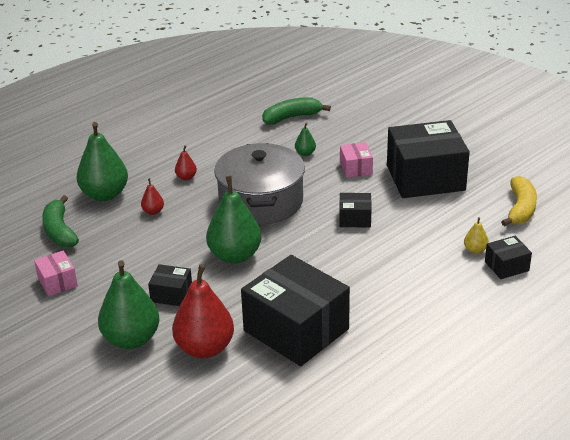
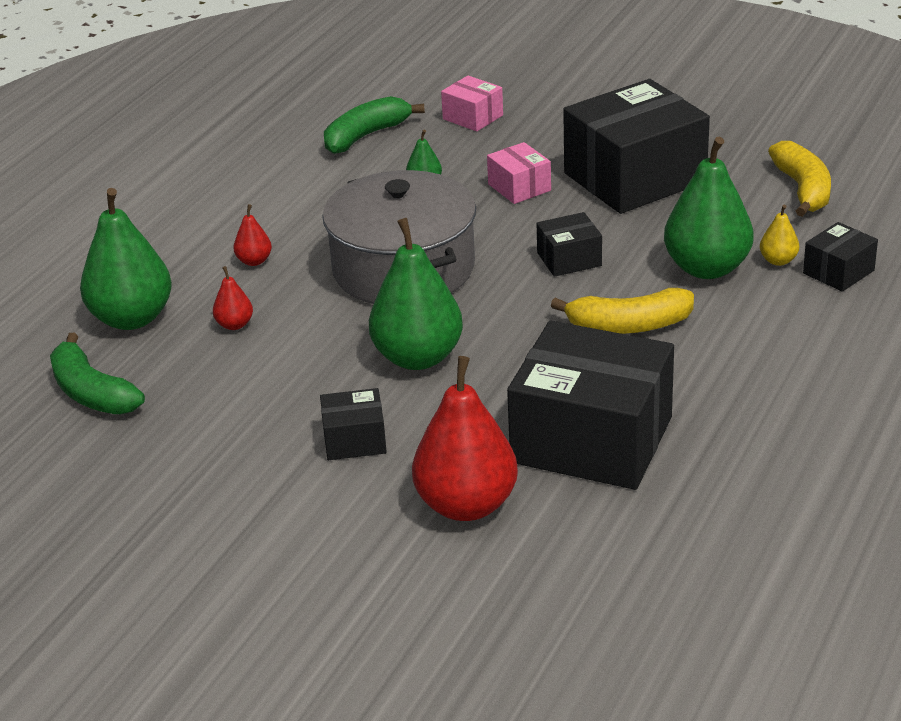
camera: 20 degrees left, 0 degrees up
pink box [34,251,78,296] -> pink box moved to [441,76,503,132]
green pear [98,260,159,349] -> green pear moved to [664,137,753,279]
none -> yellow banana [551,288,694,334]

